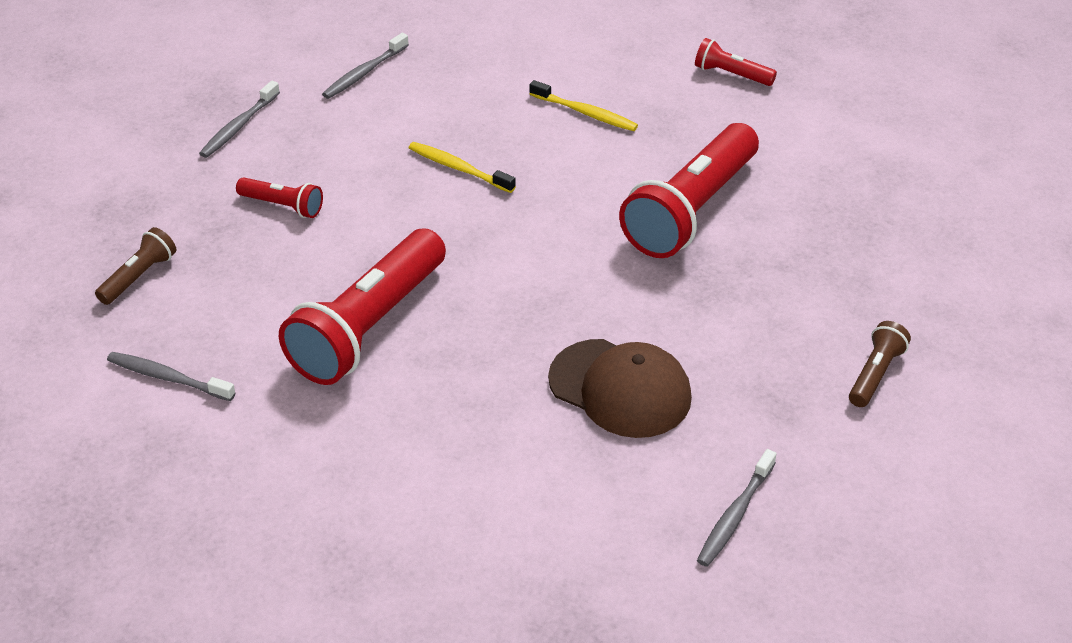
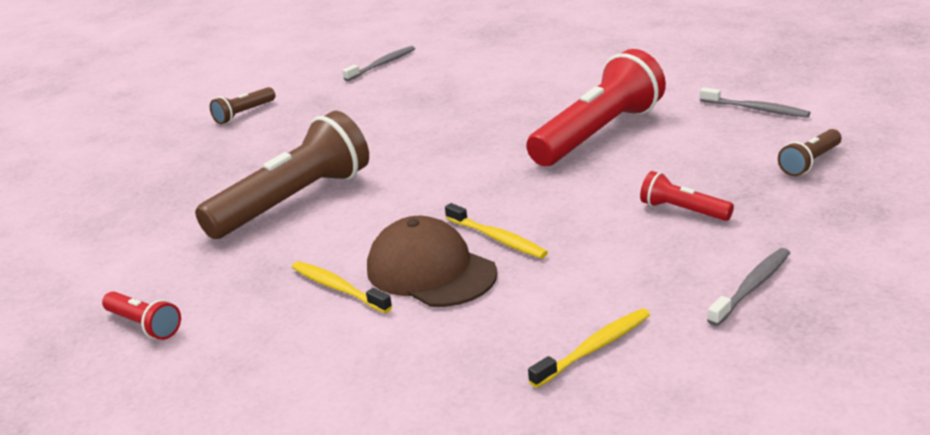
camera: 165 degrees left, 15 degrees down
grey toothbrush [322,33,409,99] -> yellow toothbrush [528,308,650,388]
brown cap [548,339,692,438] -> brown cap moved to [367,216,497,307]
red flashlight [619,123,759,258] -> brown flashlight [195,111,369,239]

